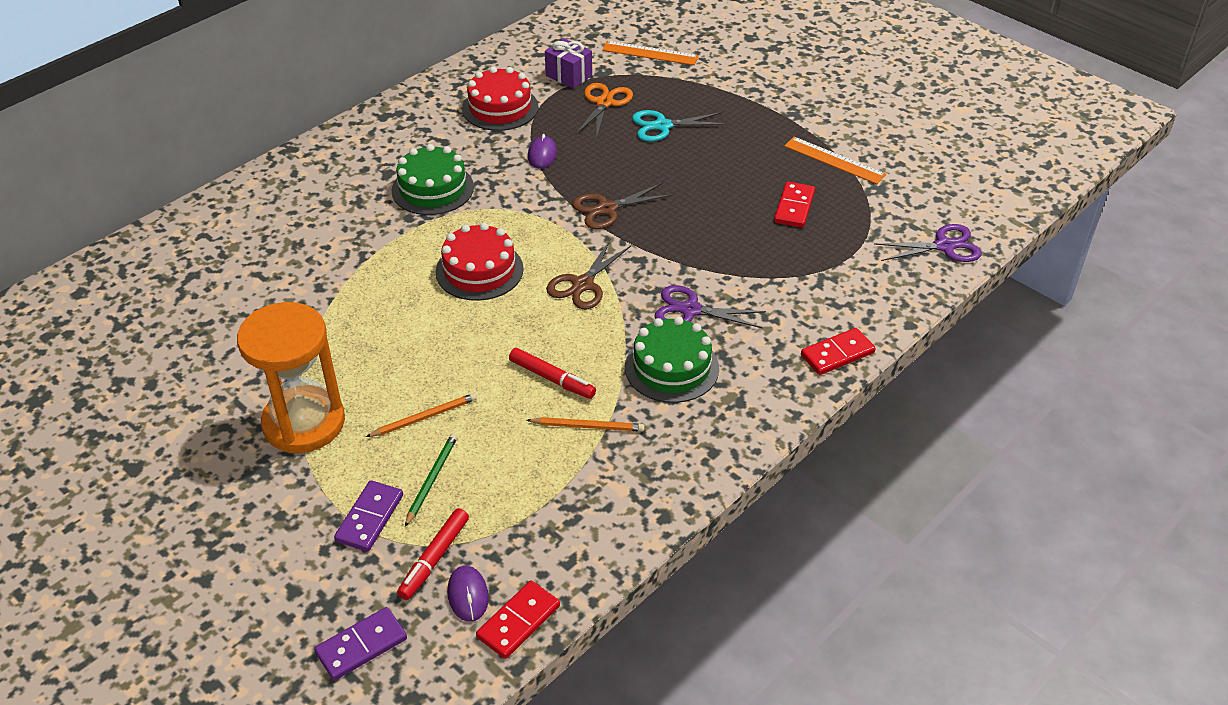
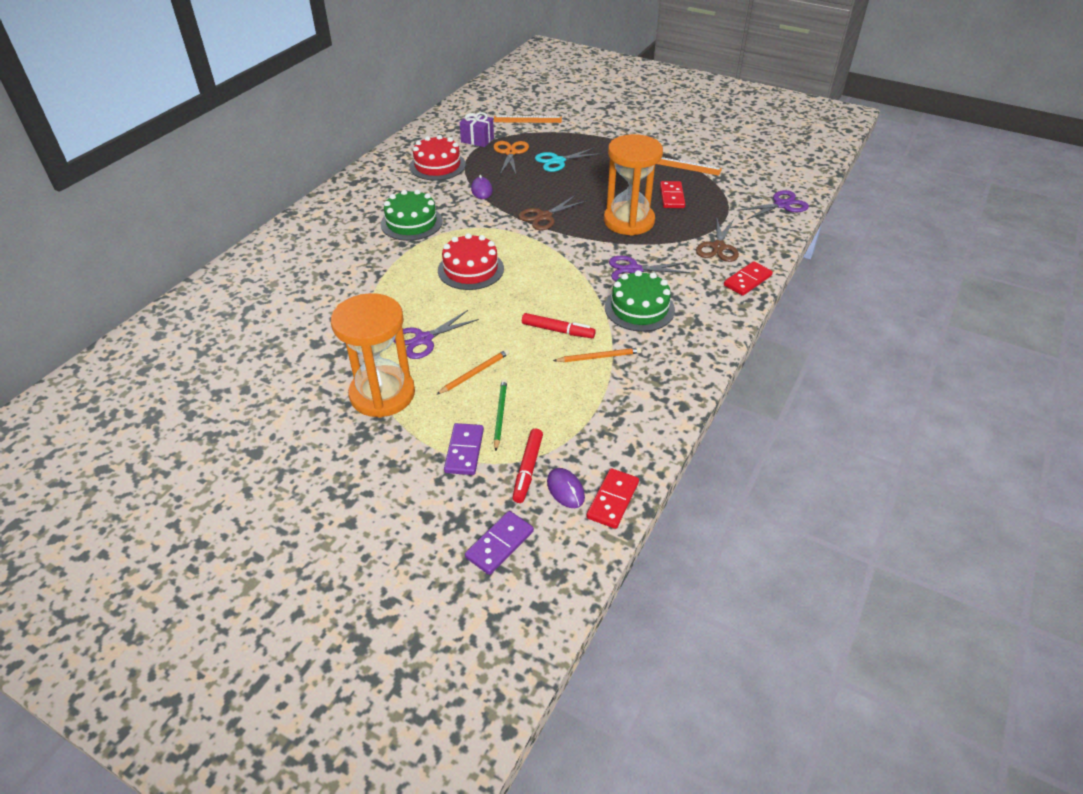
camera: 15 degrees left, 0 degrees up
brown scissors [546,240,631,309] -> brown scissors moved to [696,219,739,262]
none -> purple scissors [393,310,479,359]
none -> orange hourglass [604,134,663,236]

